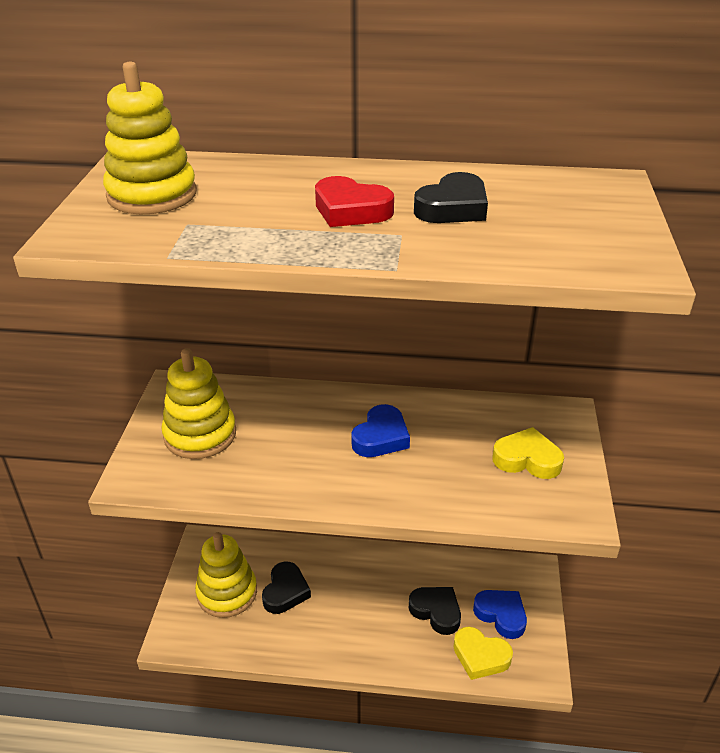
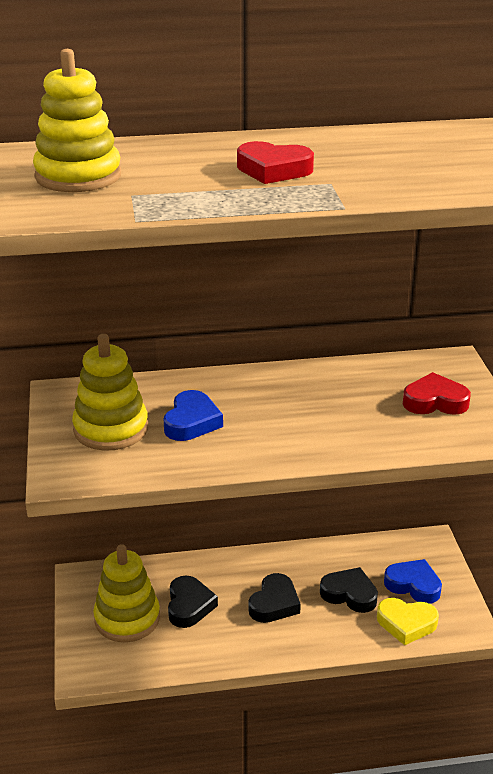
camera: 15 degrees left, 5 degrees down
blue heart [351,404,410,457] -> blue heart moved to [164,390,223,441]
black heart [414,172,488,223] -> black heart moved to [249,573,301,623]
yellow heart [492,427,564,479] -> red heart [403,372,471,415]

